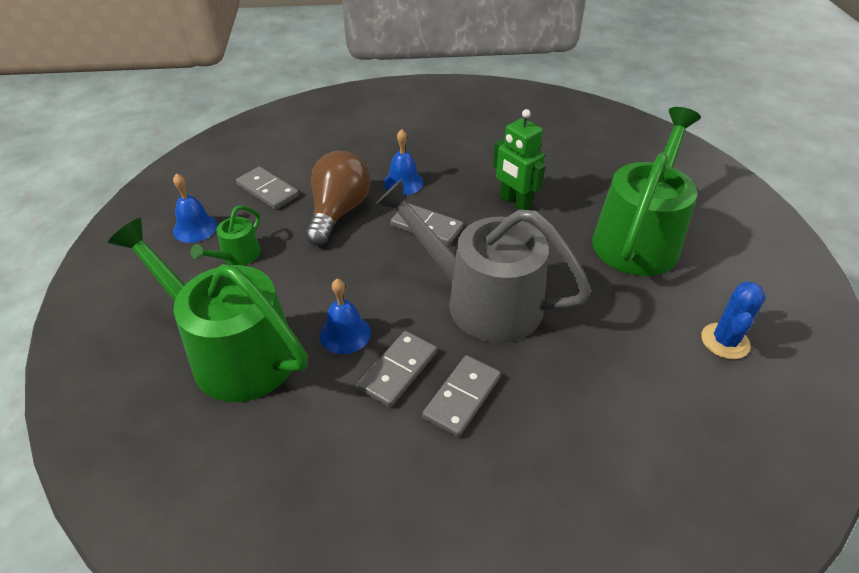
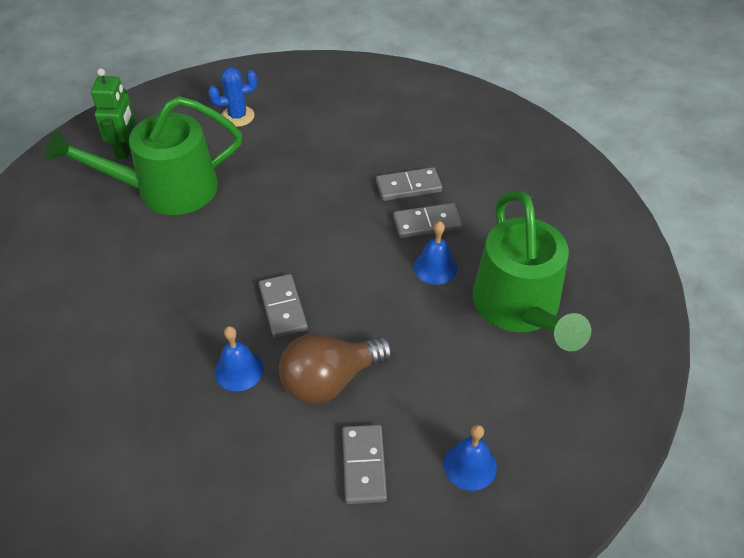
camera: 135 degrees left, 5 degrees up
green watering can [191,205,261,265] -> none
grey watering can [375,179,591,343] -> none
green robot [493,109,545,210] -> green robot moved to [91,68,135,159]

